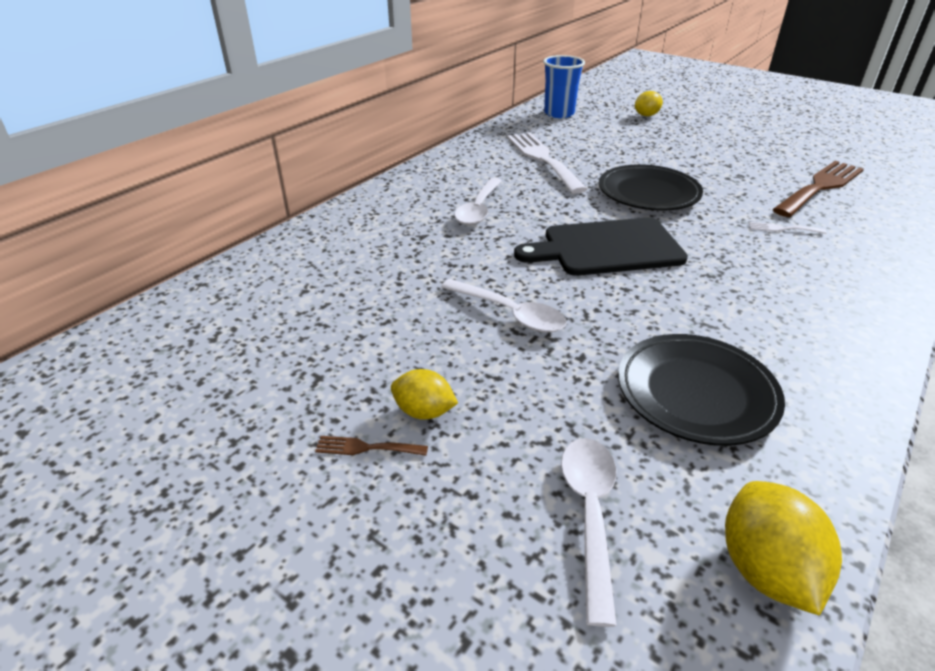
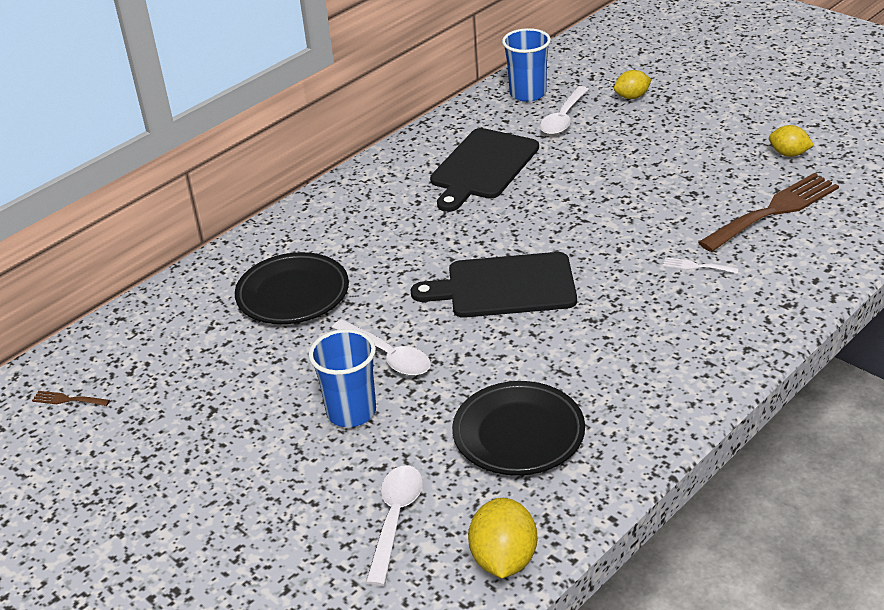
camera: 10 degrees right, 0 degrees up
brown fork [315,436,428,456] -> brown fork moved to [32,391,110,406]
yellow lemon [391,369,458,420] -> yellow lemon moved to [769,125,814,157]
white spoon [455,178,502,225] -> white spoon moved to [540,86,589,135]
white fork [507,133,587,194] -> black cutting board [430,128,539,212]
black plate [599,164,703,211] -> black plate moved to [235,252,349,324]
none -> blue cup [309,329,376,427]

